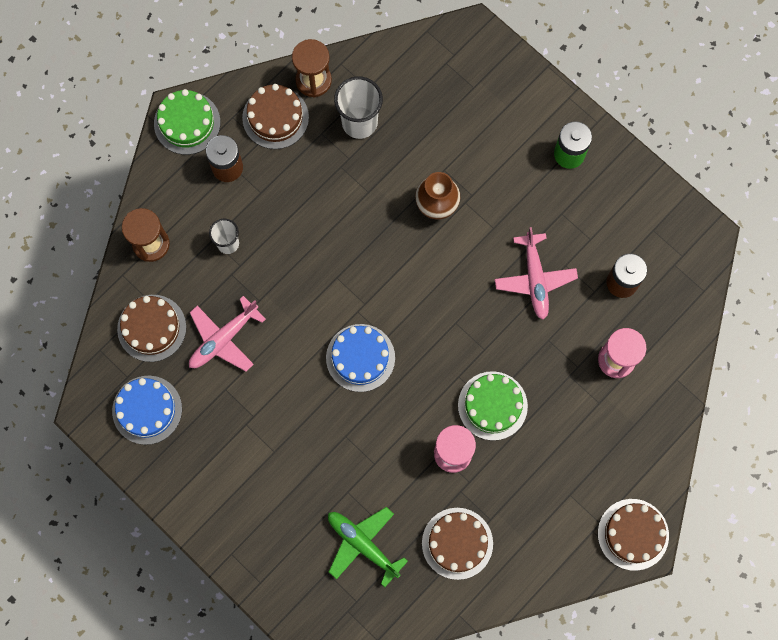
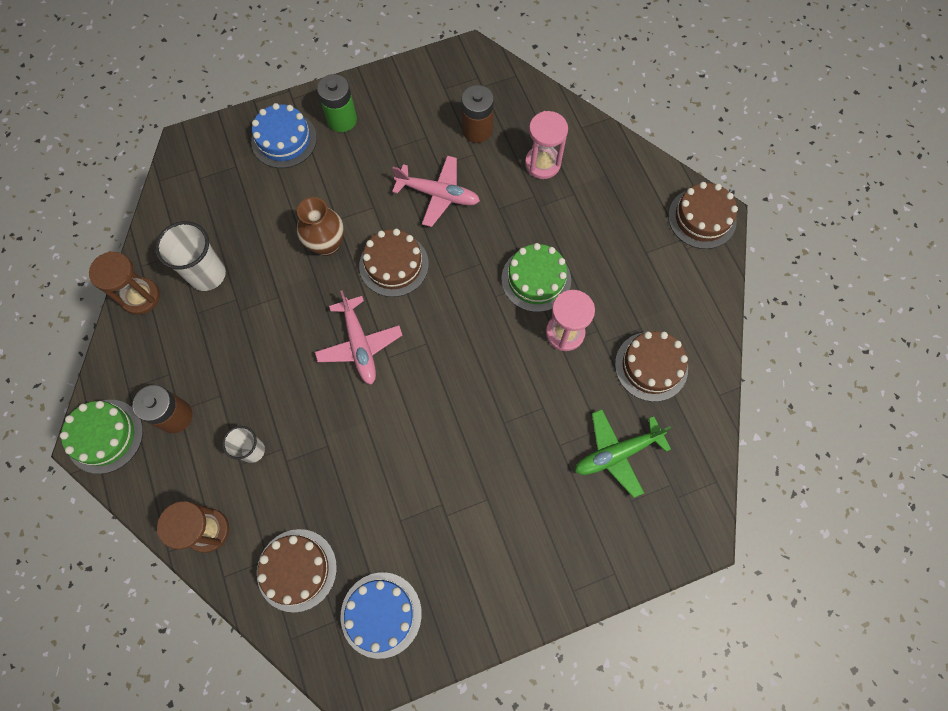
camera: 65 degrees left, 5 degrees down
pink plane [189,296,266,371] -> pink plane moved to [315,290,402,385]
brown cake [242,84,309,149] -> brown cake moved to [359,229,429,297]
blue cake [326,324,395,392] -> blue cake moved to [251,103,317,168]

